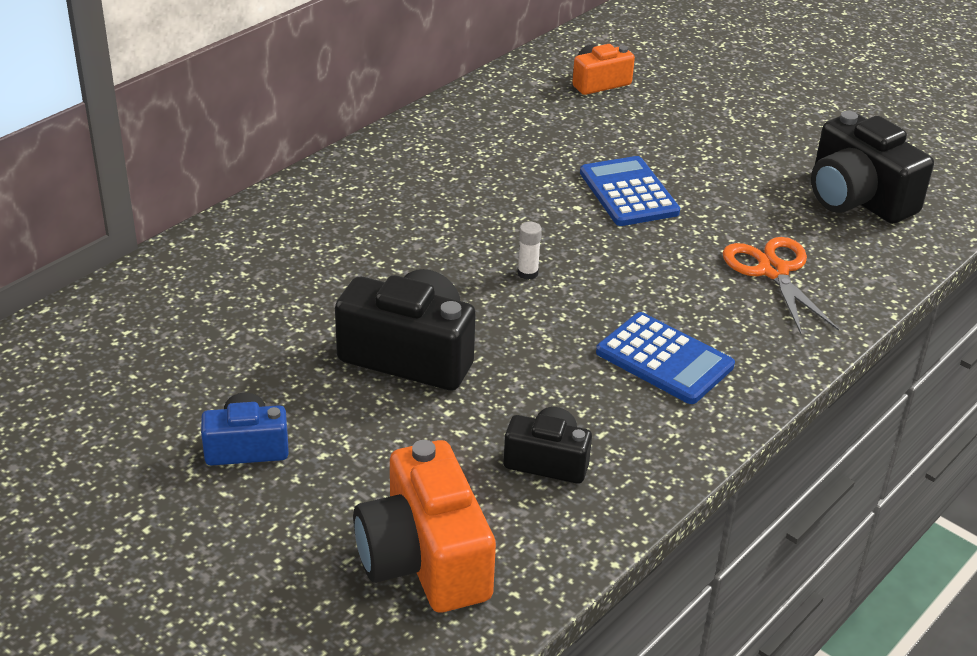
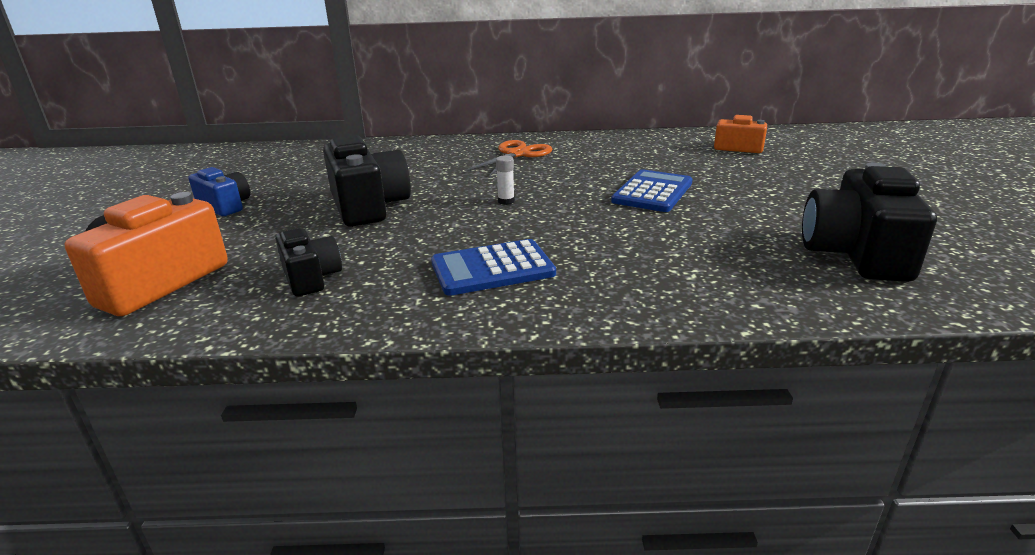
camera: 50 degrees right, 10 degrees down
blue calculator [596,312,735,404] -> blue calculator turned 75 degrees clockwise [431,239,556,296]
orange scissors [723,237,839,334] -> orange scissors moved to [466,140,553,176]

